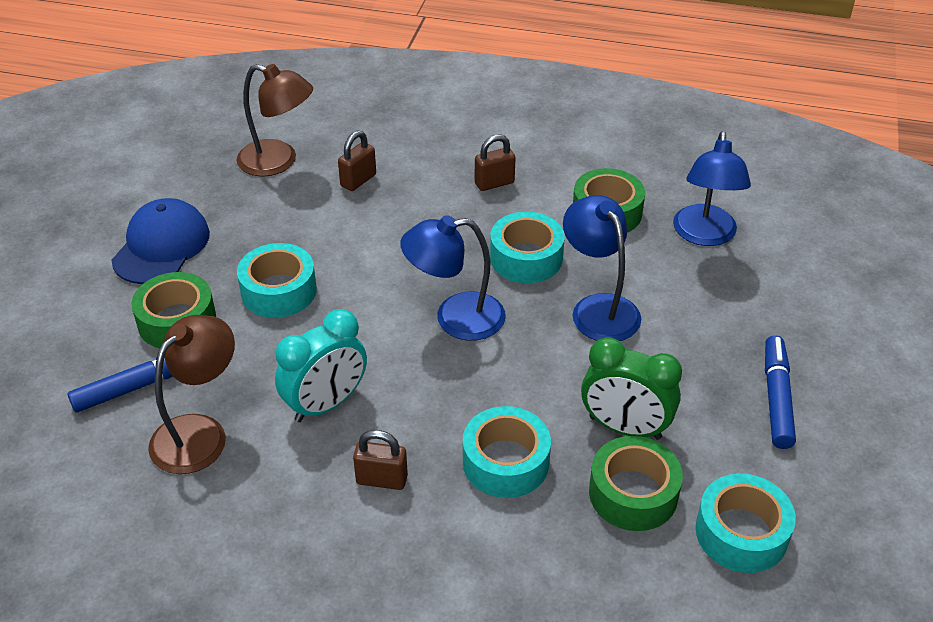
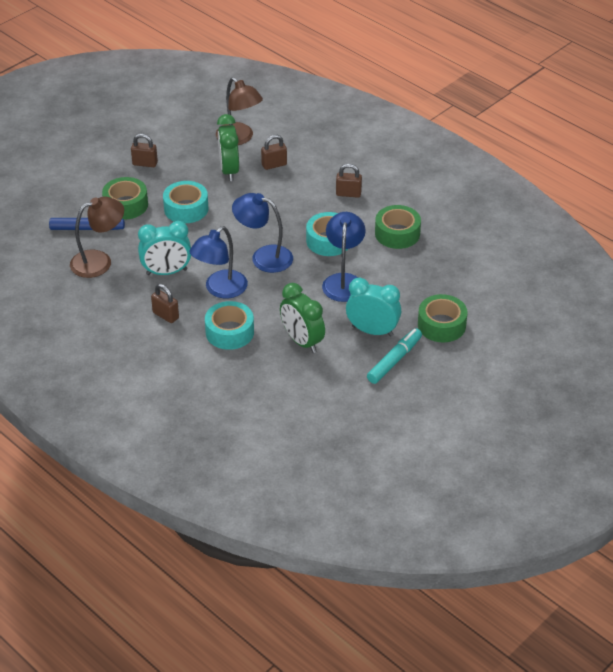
camera: 30 degrees right, 0 degrees up
blue cap [111,198,210,284] -> brown padlock [131,134,158,167]
green tape [589,436,683,531] -> green tape moved to [418,294,467,342]
blue lamp [673,131,751,246] -> blue lamp moved to [189,226,248,298]
turquoise tape [695,474,796,573] -> none
blue marker [765,335,796,449] -> turquoise marker [367,328,422,384]
none -> green clock [217,114,239,181]
none -> turquoise clock [346,278,401,337]

